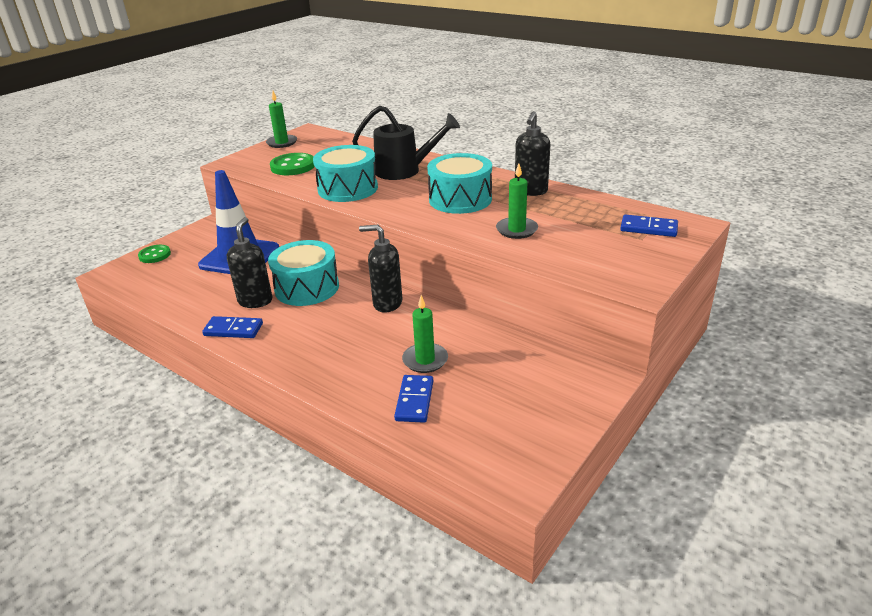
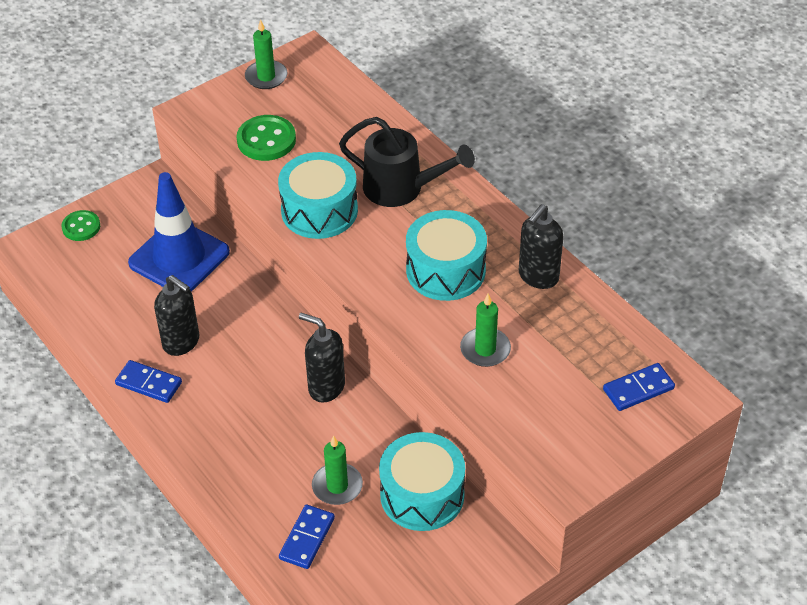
camera: 15 degrees right, 15 degrees up
black soap dispenser [227,217,273,308] -> black soap dispenser turned 105 degrees clockwise [154,275,199,356]
turquoise drum [268,240,339,306] -> turquoise drum moved to [379,432,465,531]
blue domino [620,214,678,237] -> blue domino turned 60 degrees counterclockwise [603,363,675,411]

